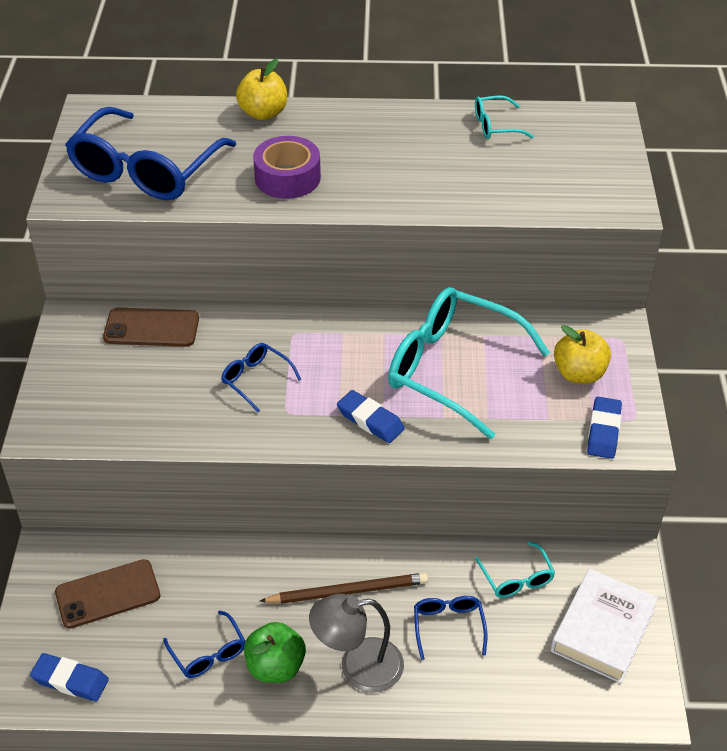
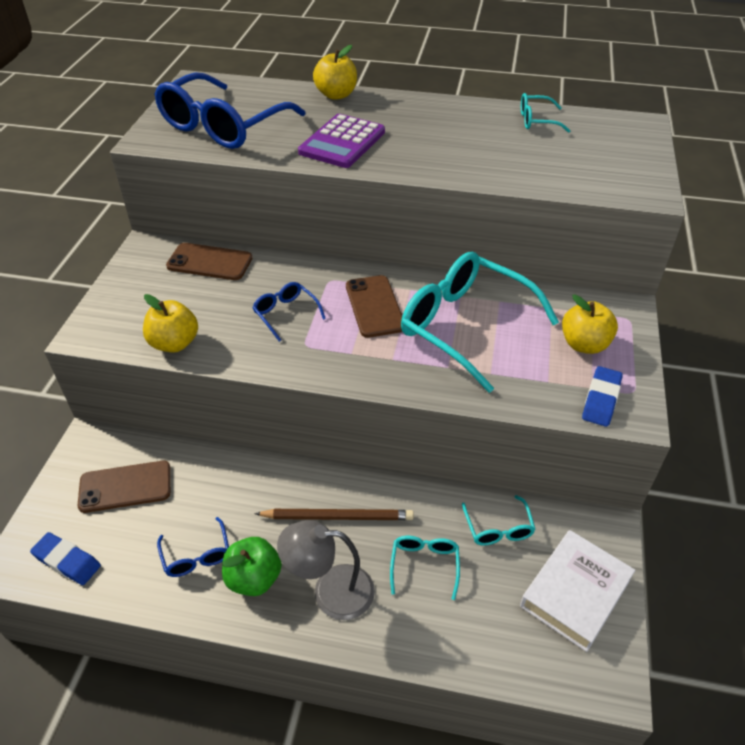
camera: 10 degrees right, 0 degrees up
purple tape [253,136,321,199] -> purple calculator [298,114,385,168]
blue eraser [337,390,405,443] -> none
blue glasses [414,596,488,660] -> turquoise glasses [390,536,460,600]
none -> yellow apple [143,294,198,352]
none -> brown phone [346,275,402,338]

